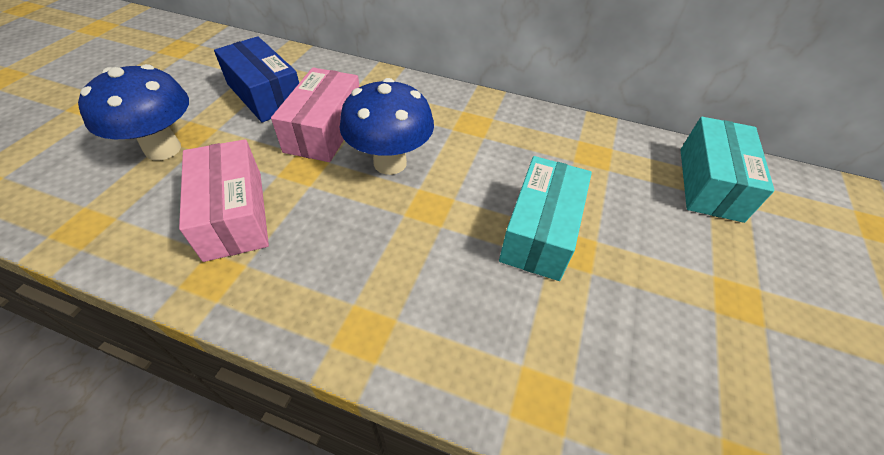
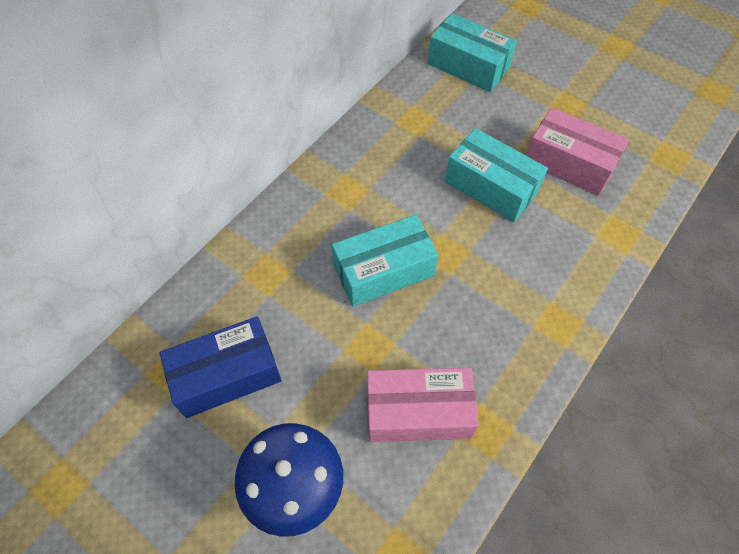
camera: 70 degrees left, 10 degrees up
pink box [271,67,359,162] -> pink box moved to [526,107,629,195]
blue mushroom [339,78,434,175] -> turquoise box [332,215,438,307]

